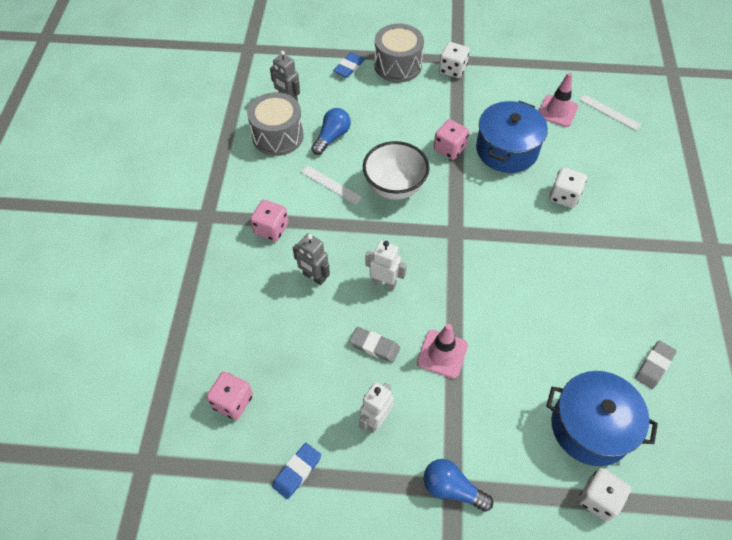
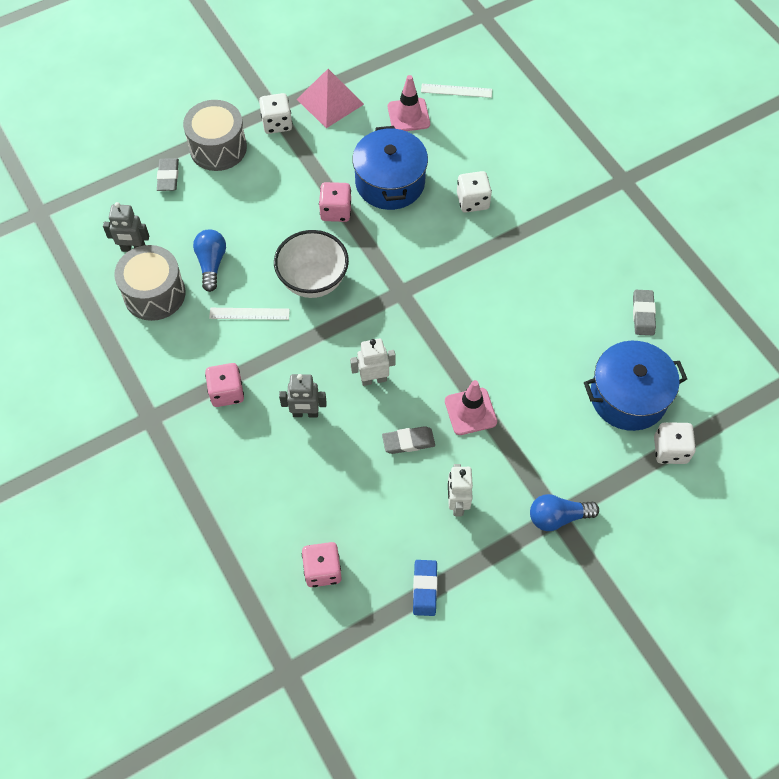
camera: 35 degrees left, 5 degrees up
blue eraser [333,52,365,78] -> grey eraser [157,158,179,191]
none -> pink pyramid [297,69,364,128]

